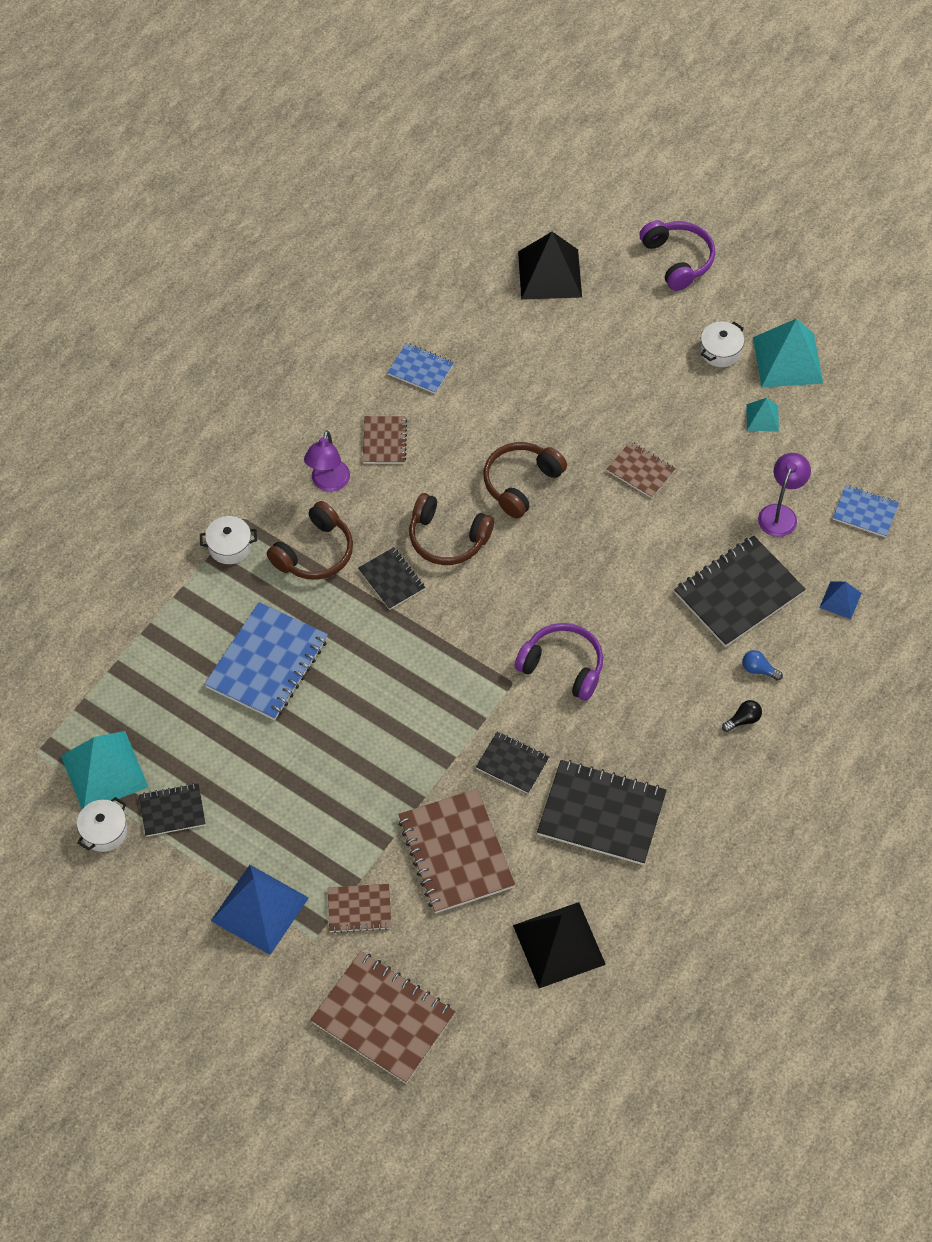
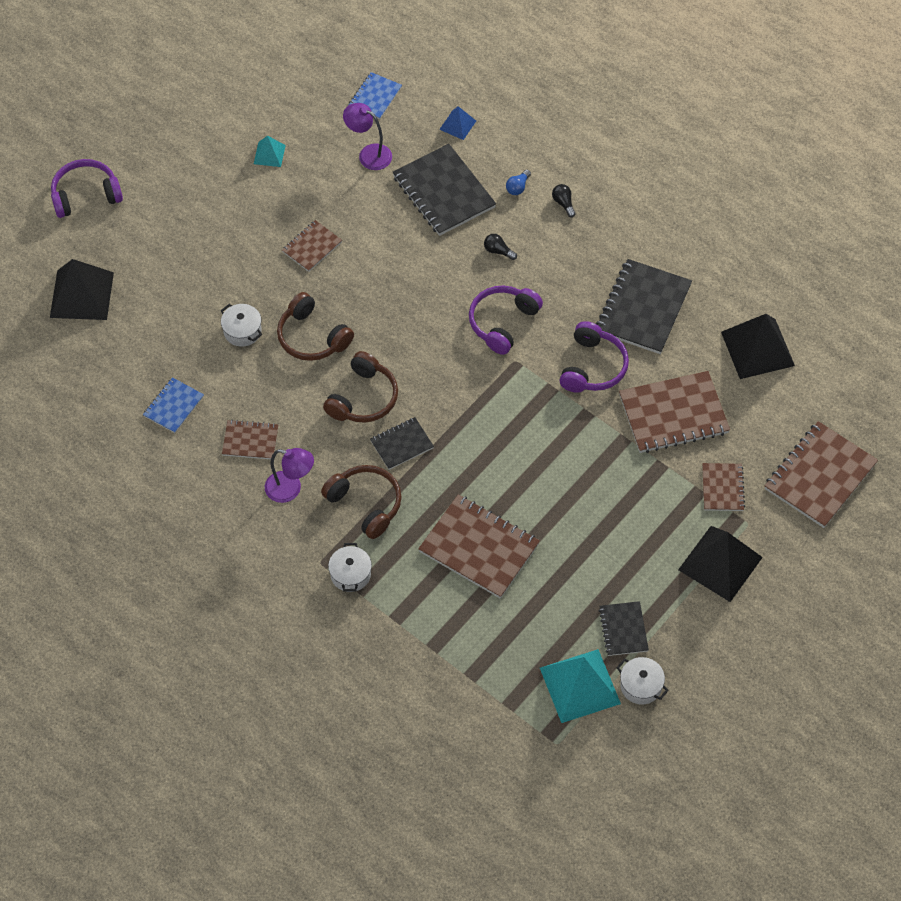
camera: 85 degrees left, 0 degrees up
blue notebook [204,602,328,720] -> brown notebook [418,494,540,598]
blue pyramid [211,865,309,955] -> black pyramid [678,526,763,602]
black notebook [476,732,549,794] -> purple headphones [560,321,629,392]
white pot [700,322,744,367] -> white pot moved to [220,304,262,347]
turquoise pyramid [753,318,823,387] -> none
none -> black light bulb [484,234,517,260]

